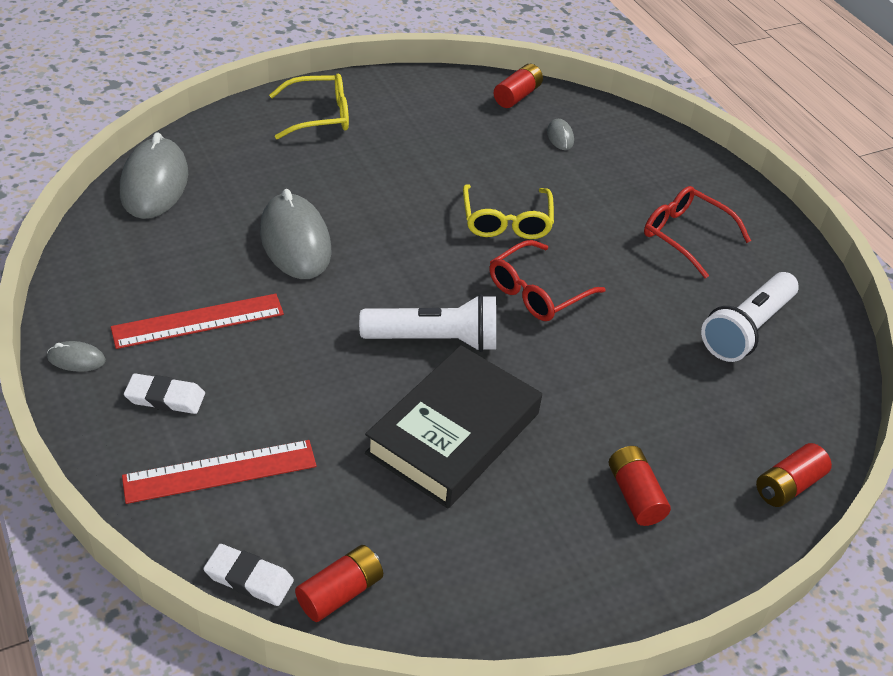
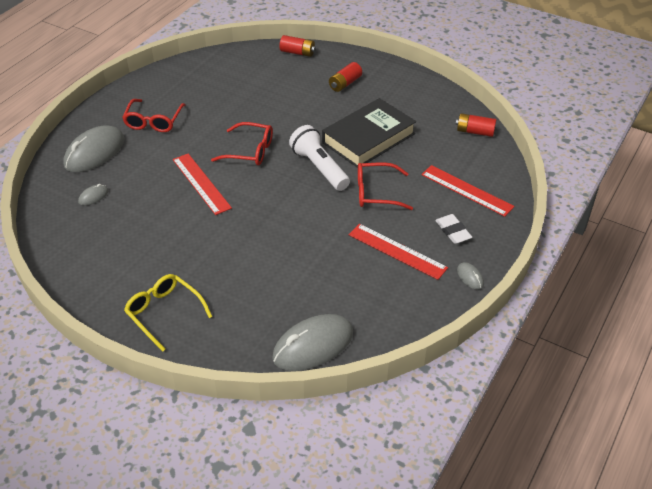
camera: 120 degrees left, 0 degrees up
white eraser [203,544,294,606] -> none
grey mouse [260,189,332,279] -> grey mouse moved to [63,125,124,172]
black book [365,345,542,509] -> black book turned 45 degrees counterclockwise [322,98,416,168]
yellow glasses [463,184,554,239] -> red ruler [173,154,232,215]
red battery [494,64,543,108] -> none
white flashlight [701,272,799,362] -> none
none -> red glasses [358,162,413,210]

